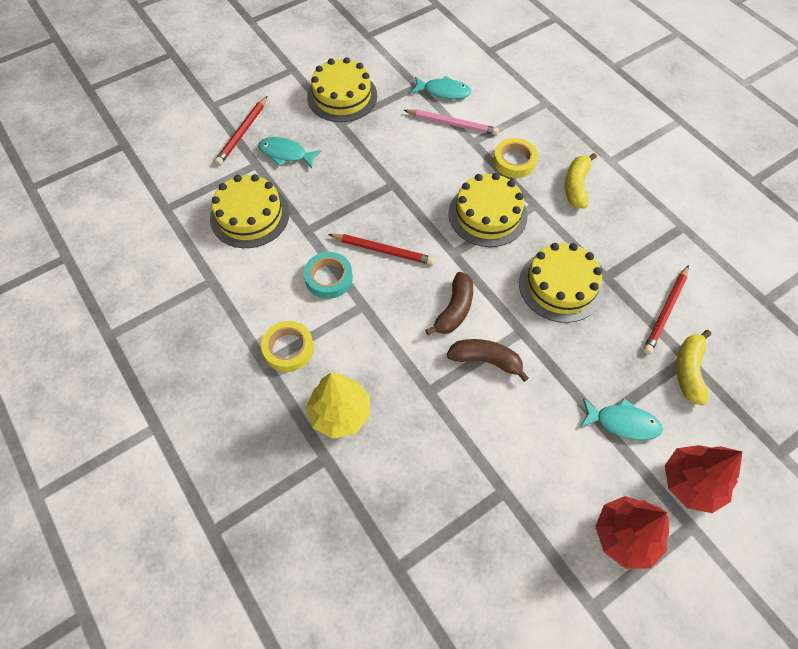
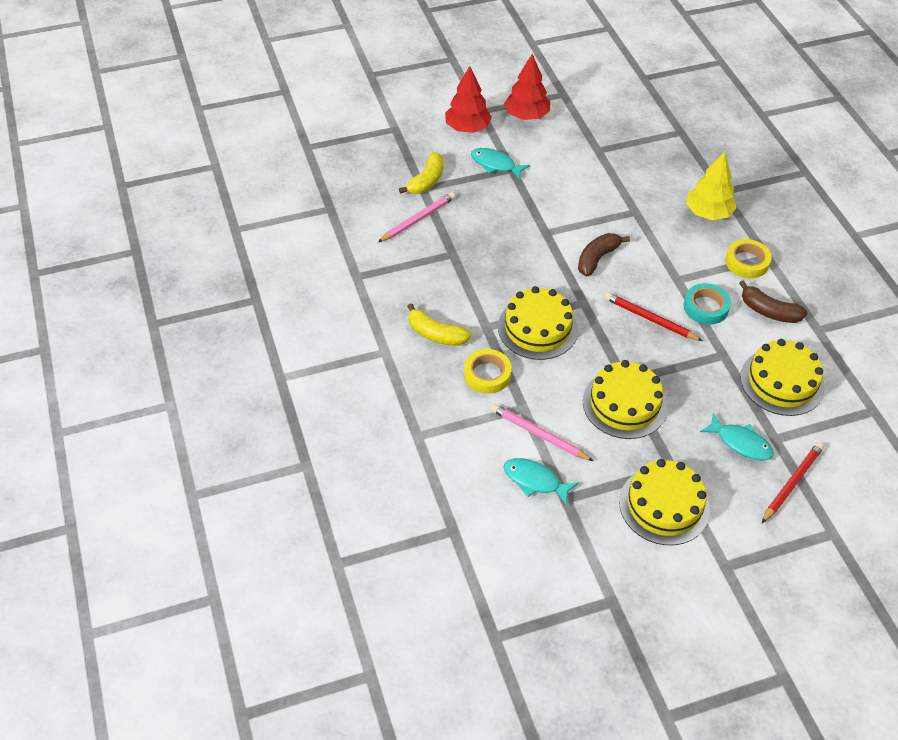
camera: 165 degrees left, 10 degrees down
brown banana [447,339,529,382] -> brown banana moved to [739,280,807,323]
yellow cake [519,243,604,323] -> yellow cake moved to [583,360,667,439]
yellow banana [565,153,597,209] -> yellow banana turned 90 degrees clockwise [407,303,471,346]
red pencil [643,265,689,354] -> pink pencil [378,192,455,242]

